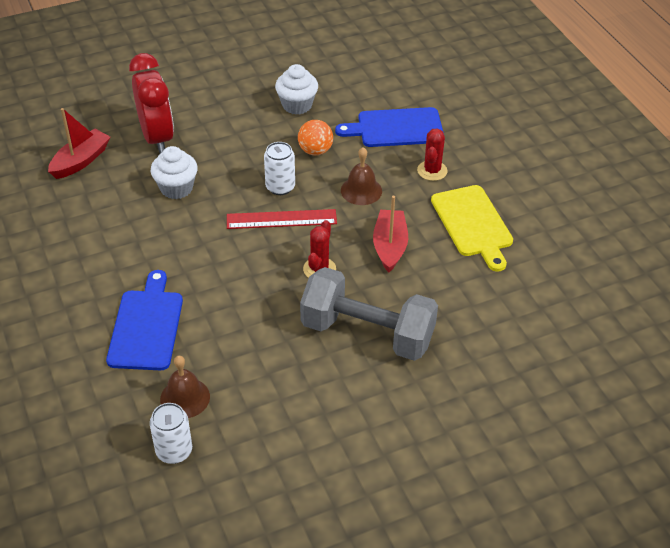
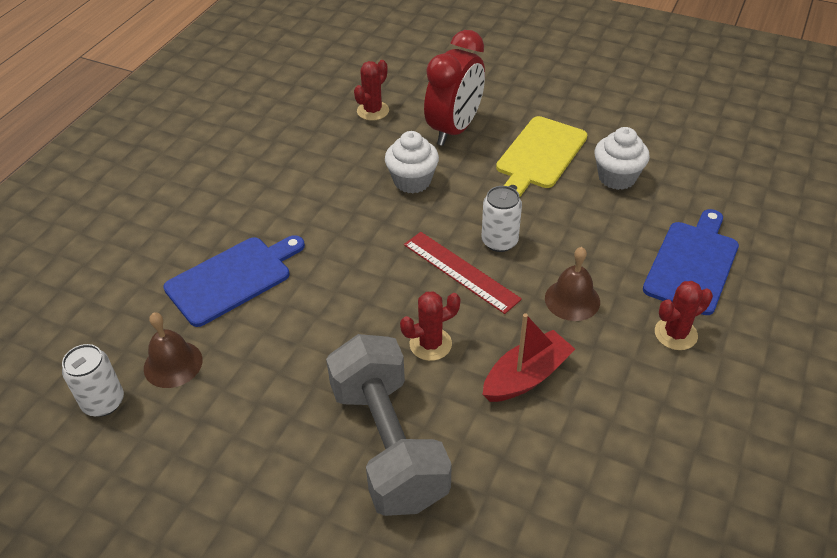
camera: 50 degrees right, 0 degrees up
red boat [48,108,110,179] -> red cactus [354,60,389,121]
orange ball [298,120,333,155] -> none
blue cutting board [335,107,444,147] -> blue cutting board turned 75 degrees clockwise [643,209,739,315]
yellow cutting board [431,185,513,272] -> yellow cutting board moved to [496,116,587,196]

